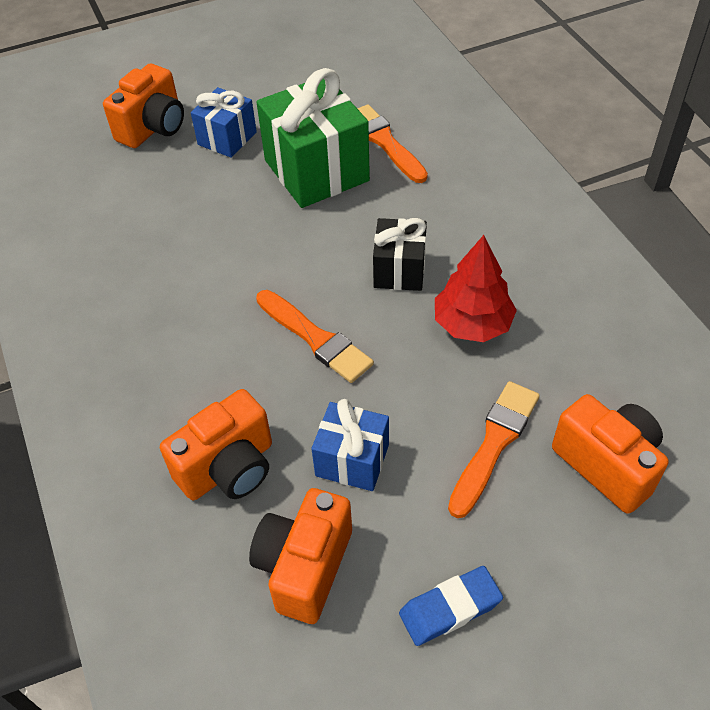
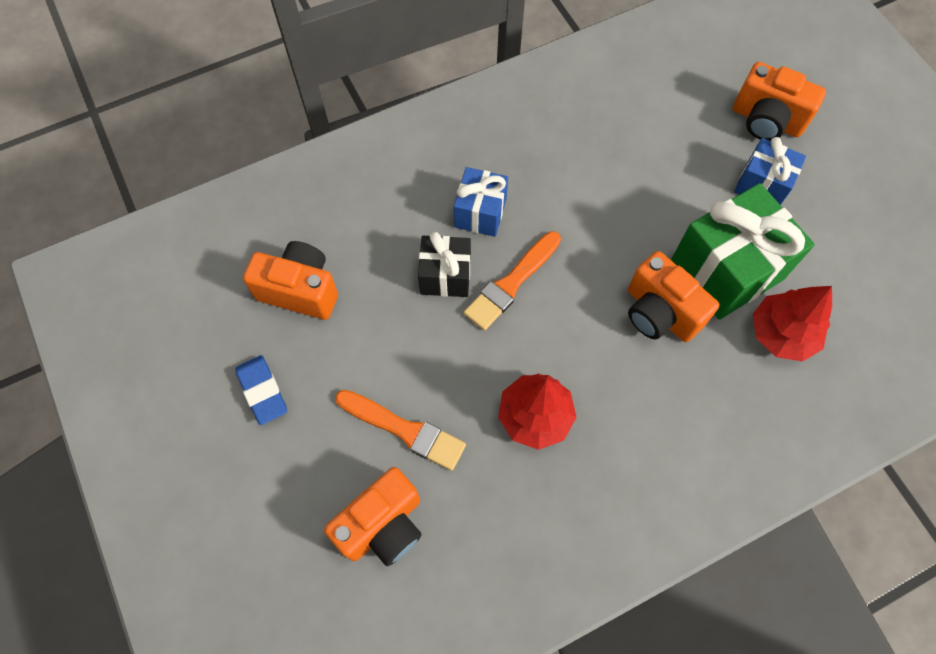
camera: 85 degrees right, 15 degrees up
orange camera [160,389,272,500] -> orange camera moved to [628,251,720,342]
blue gift [312,399,389,491] -> blue gift moved to [454,167,508,237]
orange brush [357,105,428,183] -> red tree [753,286,832,361]
black gift [373,218,427,291] -> black gift moved to [418,232,471,297]

